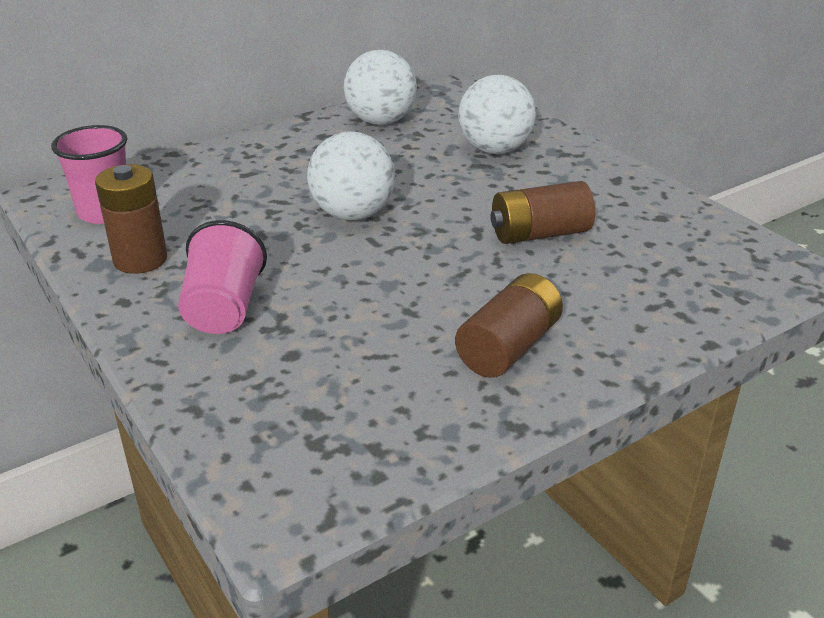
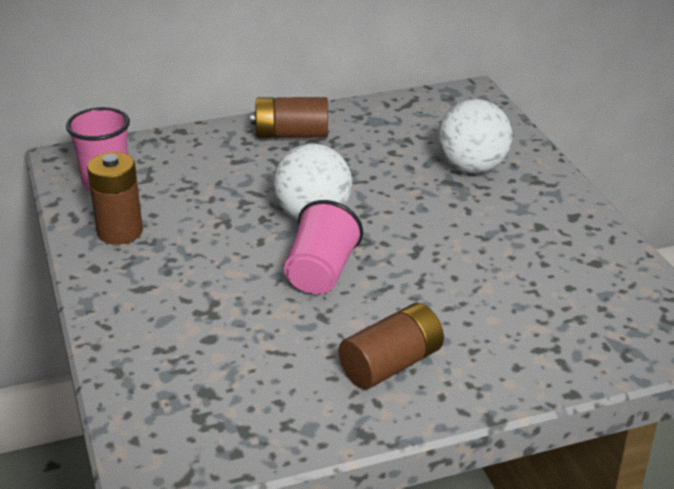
camera: 15 degrees right, 0 degrees up
pink cup [178,220,267,334] -> pink cup moved to [284,200,363,294]
white ball [344,50,417,125] -> none
brown battery [490,181,595,244] -> brown battery moved to [251,97,328,138]

